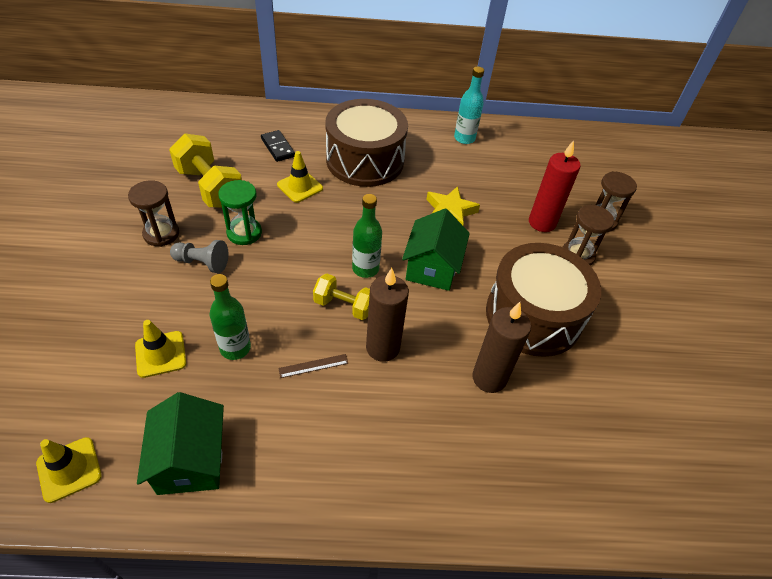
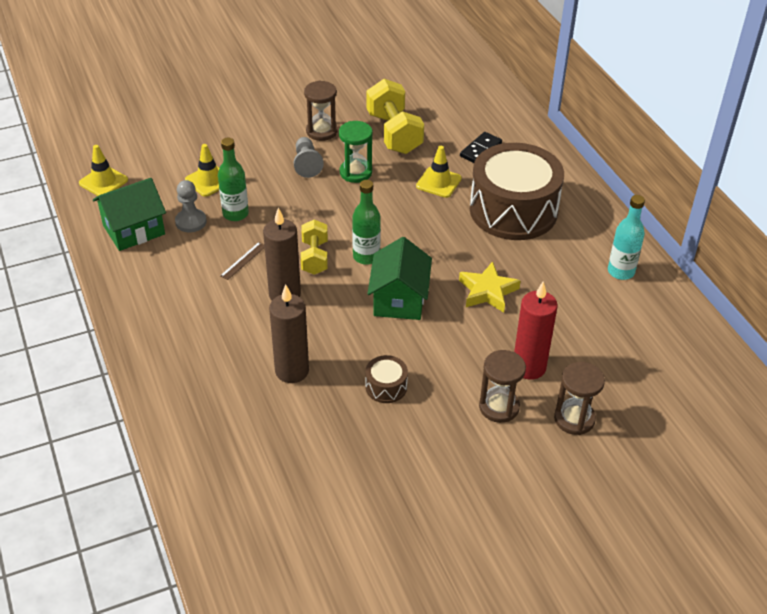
camera: 70 degrees right, 5 degrees down
yellow dumbbell [169,134,242,208] -> yellow dumbbell turned 45 degrees counterclockwise [366,79,424,154]
brown ruler [278,354,348,378] -> brown ruler turned 75 degrees clockwise [220,242,265,280]
green house [402,209,470,291] -> green house turned 75 degrees counterclockwise [367,237,432,320]
brown drum [486,243,601,357] -> brown drum [365,355,408,403], size x0.41
none -> grey pawn [175,180,207,232]

